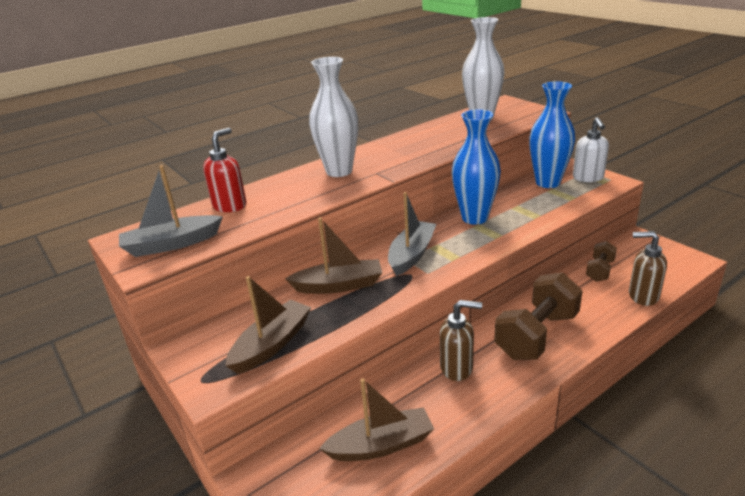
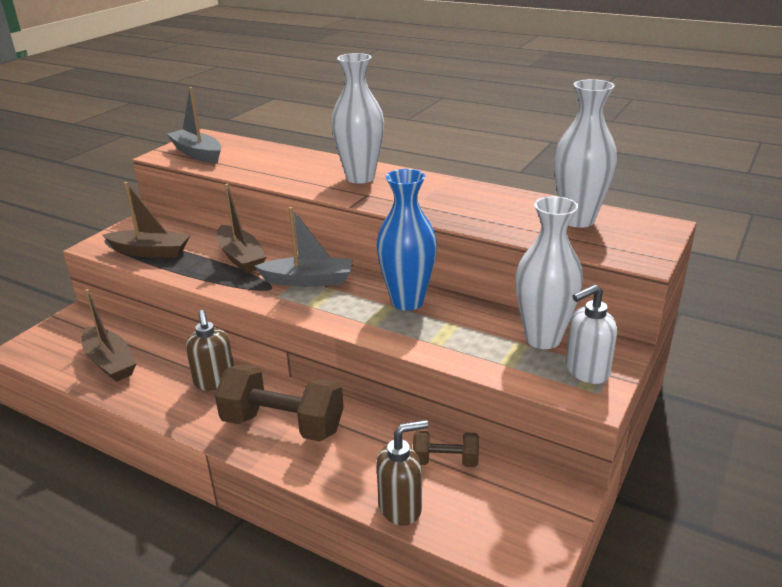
camera: 65 degrees right, 0 degrees up
red soap dispenser [203,128,246,212] -> none
blue vase [529,81,575,188] -> white vase [515,196,583,349]
brown soap dispenser [629,231,667,306] -> brown soap dispenser turned 75 degrees clockwise [376,420,429,526]

